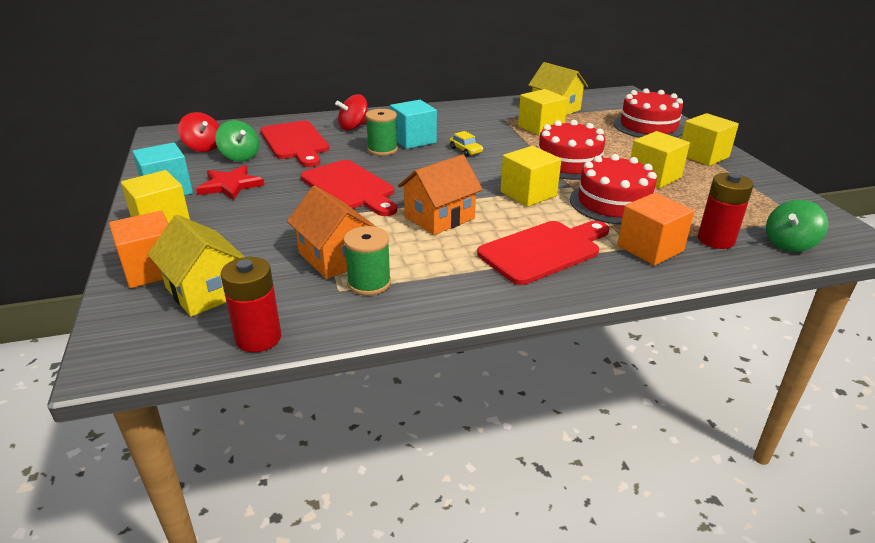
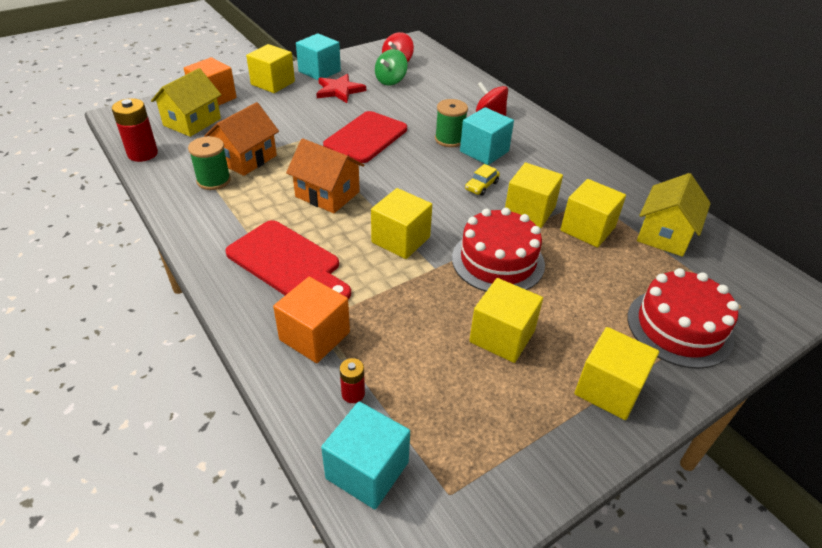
camera: 70 degrees right, 10 degrees up
red cutting board [260,121,329,167] -> none
red cake [570,154,657,225] -> none
red battery [698,173,754,249] -> red battery [340,358,365,403], size x0.54
green spinning top [766,200,828,252] -> turquoise cube [321,401,410,509]
none -> yellow cube [505,163,563,228]

